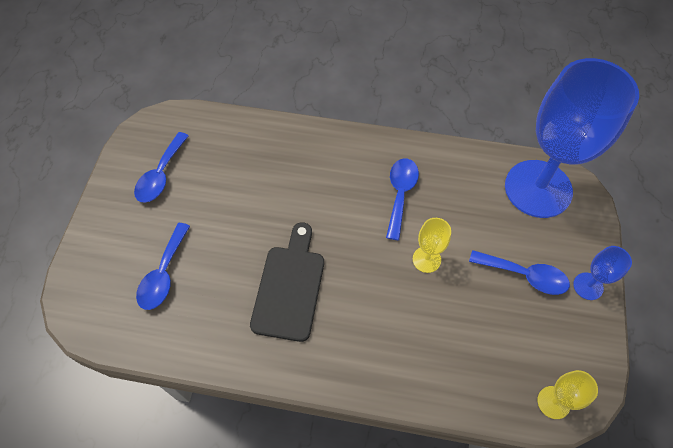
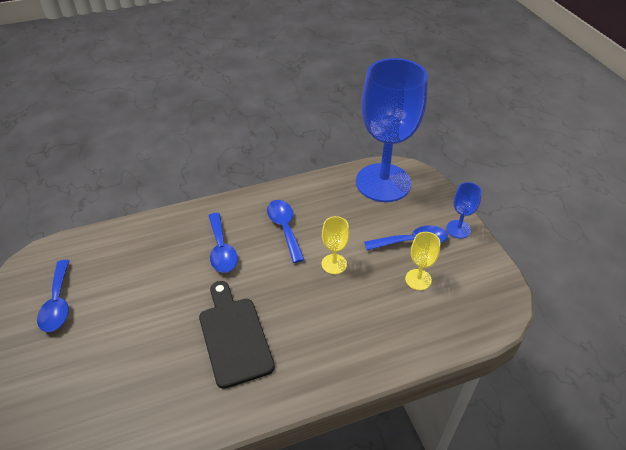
camera: 30 degrees left, 15 degrees down
blue spoon [136,223,190,310] -> blue spoon moved to [209,213,238,273]
yellow goblet [538,370,598,419] -> yellow goblet moved to [405,232,440,290]

